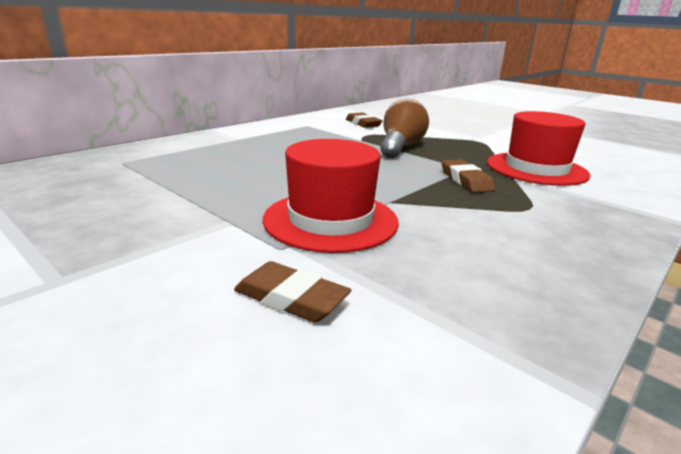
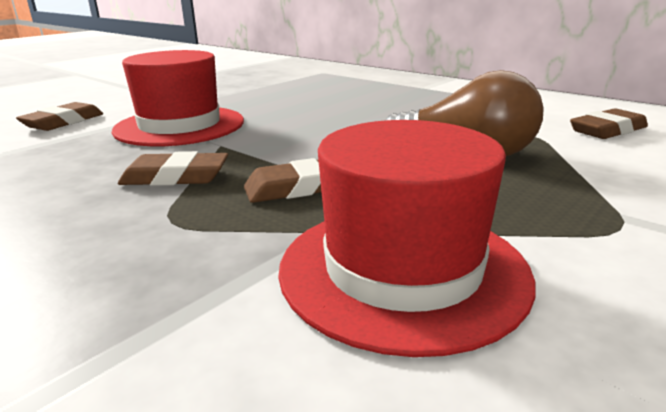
camera: 90 degrees right, 0 degrees up
none -> brown eraser [118,151,228,186]

